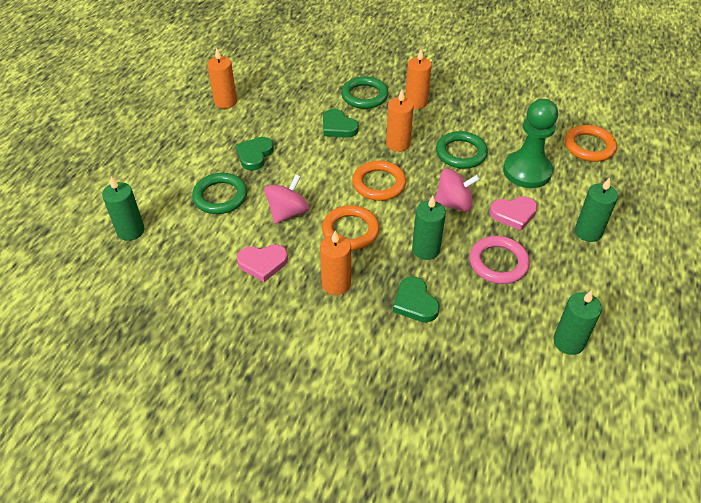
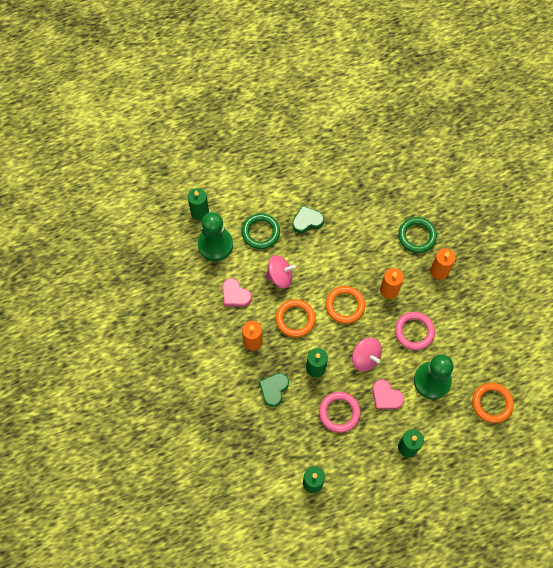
camera: 50 degrees right, 20 degrees up
orange candle [207,47,237,109] -> none
green heart [323,109,359,138] -> none
green ring [436,131,488,169] -> pink ring [395,312,435,350]
none -> green pawn [198,212,233,261]

